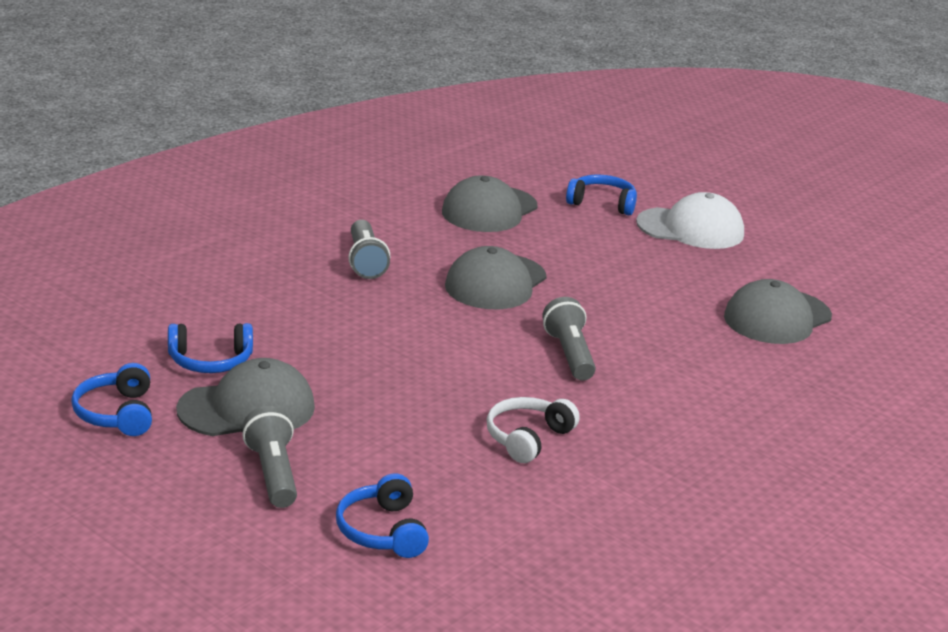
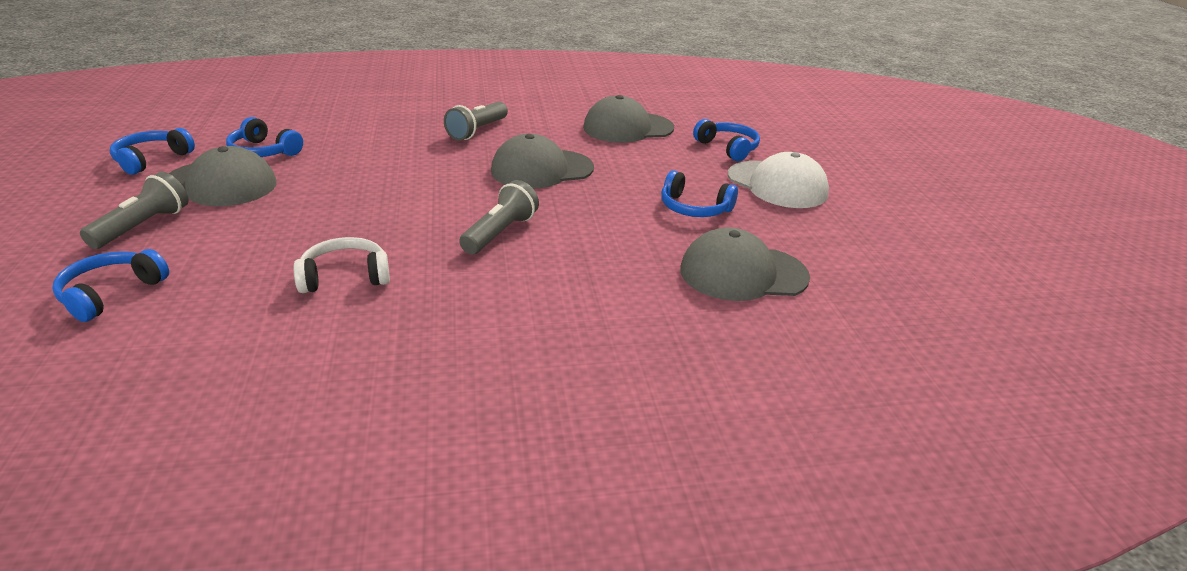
camera: 40 degrees right, 5 degrees up
none -> blue headphones [661,170,738,217]

